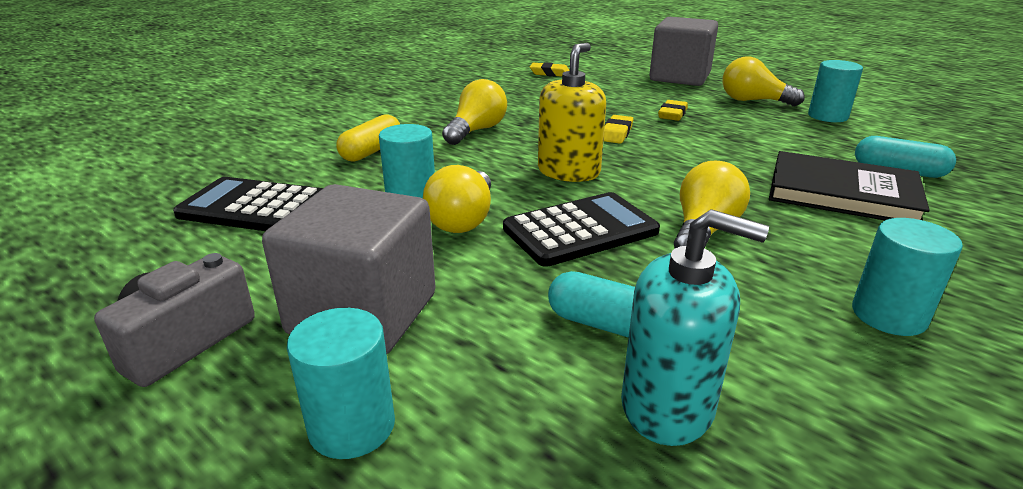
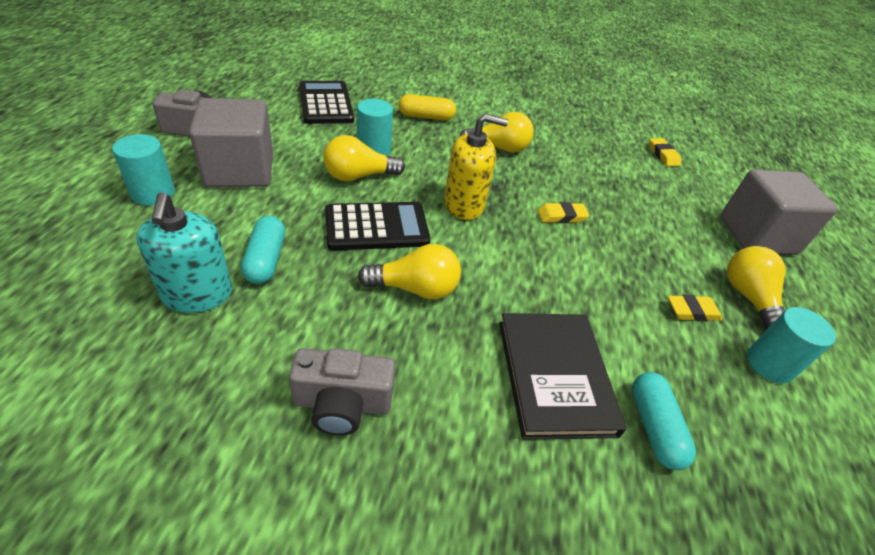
camera: 55 degrees right, 15 degrees up
black calculator [503,192,660,267] -> black calculator turned 45 degrees counterclockwise [325,202,430,251]
yellow eraser [658,100,688,121] -> yellow eraser moved to [668,295,723,321]
turquoise cylinder [852,218,963,336] -> grey camera [289,348,395,436]

